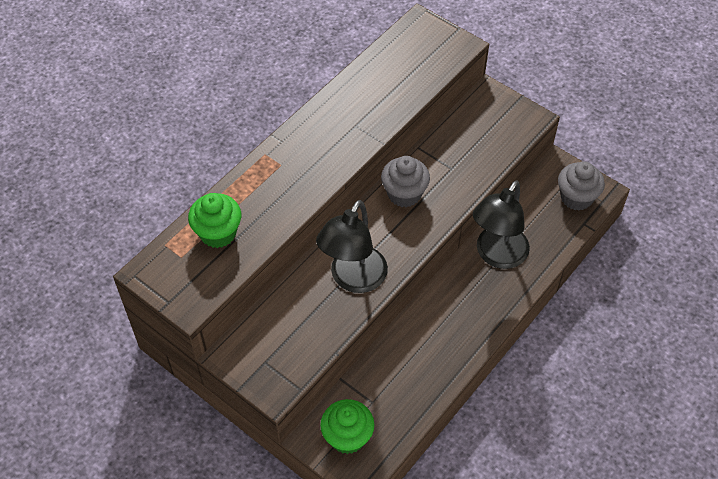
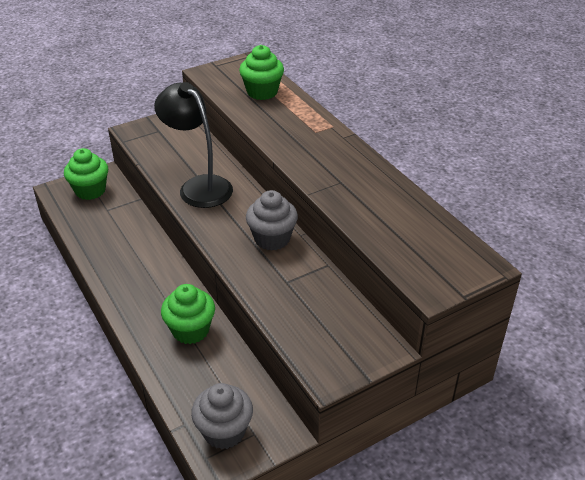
camera: 110 degrees right, 15 degrees down
black lamp [473,180,530,269] -> green cupcake [161,284,215,344]

